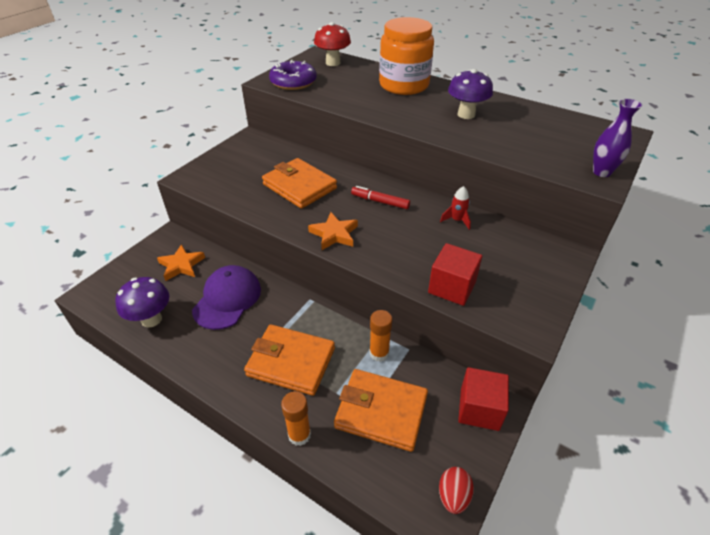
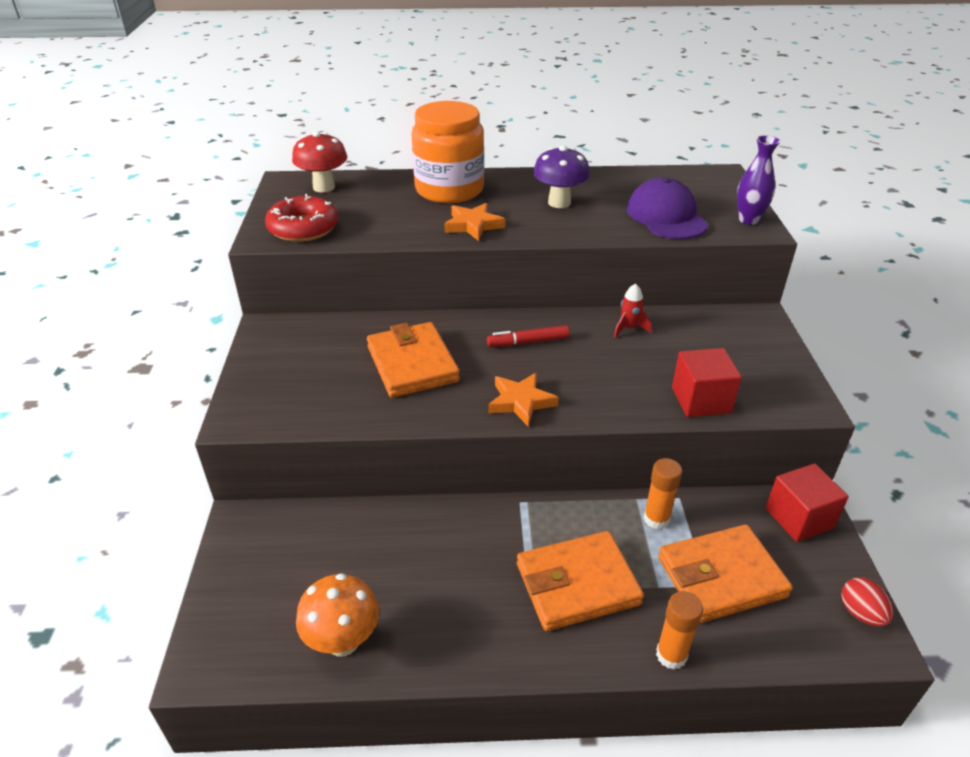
camera: 35 degrees left, 5 degrees down
purple mushroom [115,277,169,328] -> orange mushroom [296,573,379,656]
orange star [157,244,205,281] -> orange star moved to [444,203,505,241]
purple cap [192,265,261,330] -> purple cap moved to [627,177,708,239]
orange wallet [262,158,337,209] -> orange wallet turned 60 degrees clockwise [367,322,460,398]
purple donut [269,60,317,90] -> red donut [265,194,338,242]

